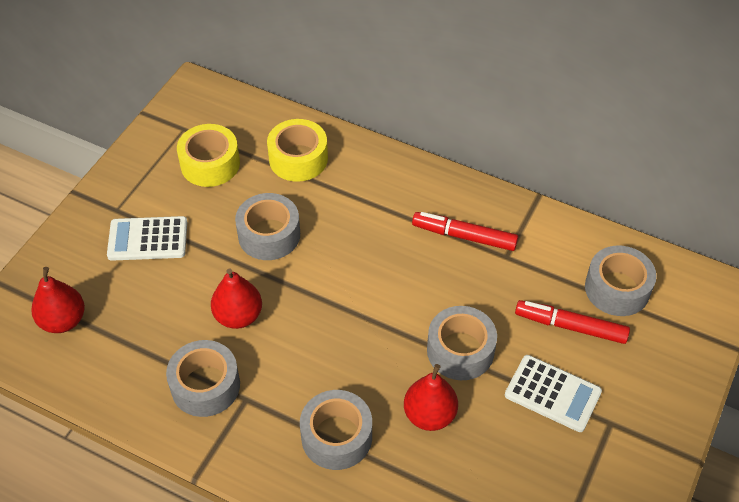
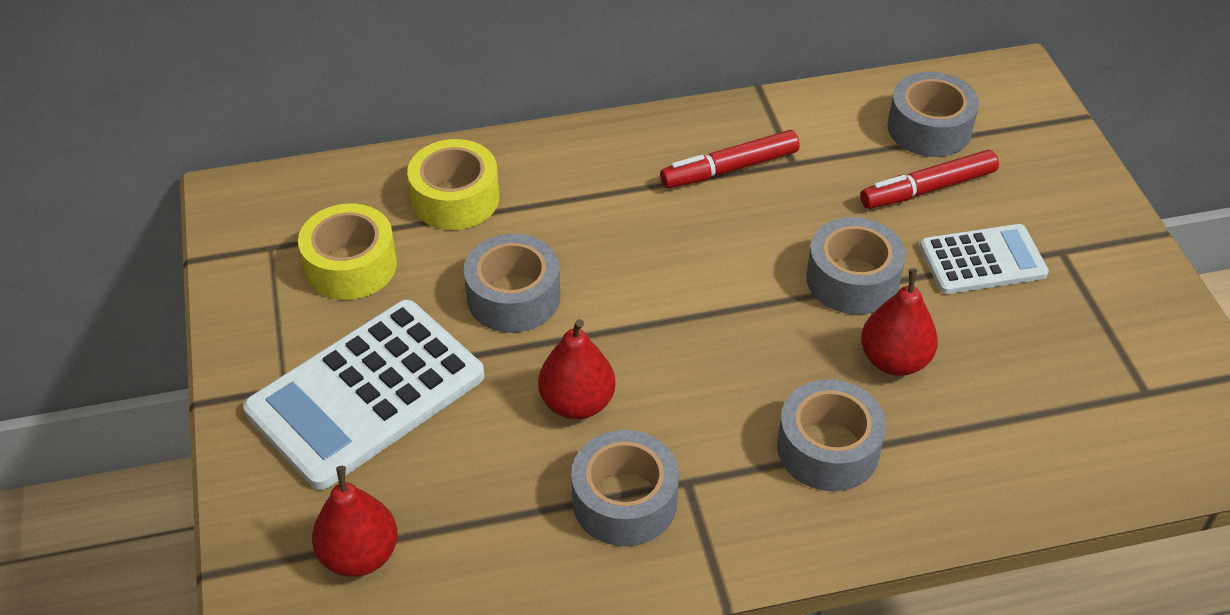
camera: 40 degrees left, 5 degrees down
white calculator [107,216,187,261] -> white calculator [243,300,485,490], size x1.72

